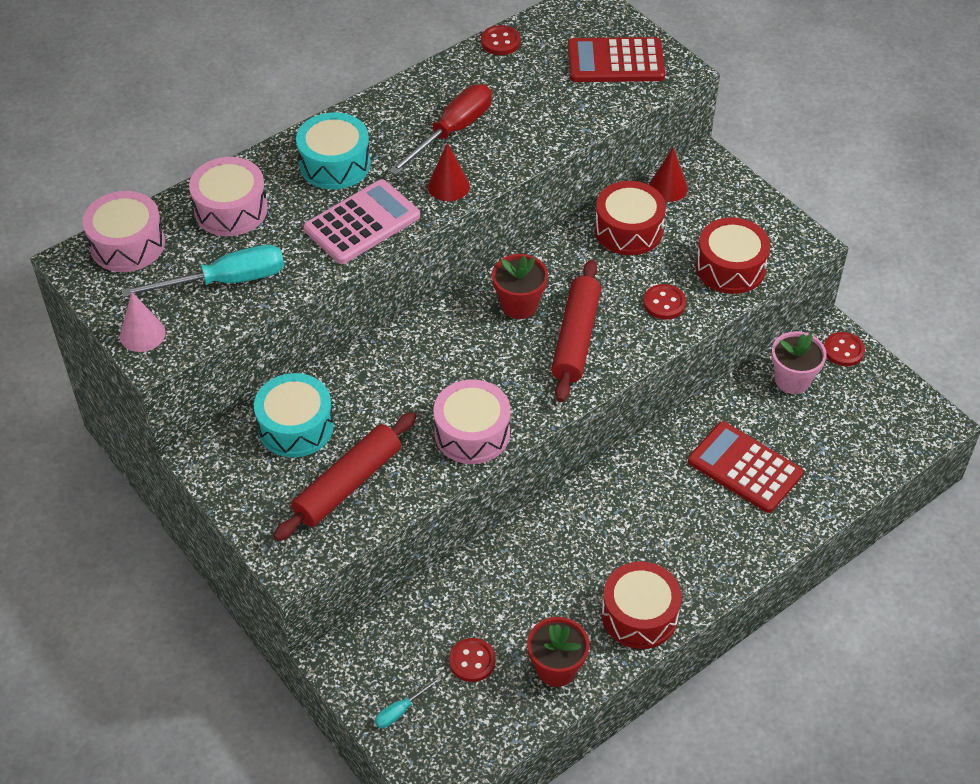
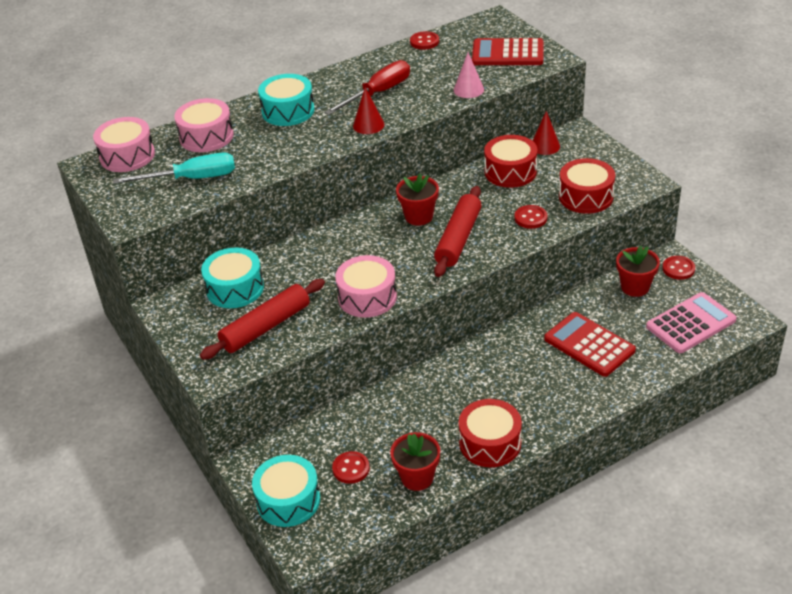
camera: 10 degrees right, 10 degrees down
pink cone [120,292,166,352] -> pink cone moved to [454,52,484,98]
pink calculator [304,179,420,264] -> pink calculator moved to [646,292,737,353]
turquoise screwdriver [375,676,442,728] -> turquoise drum [252,455,320,527]
pink flower pot [771,331,826,394] -> red flower pot [616,246,660,297]

